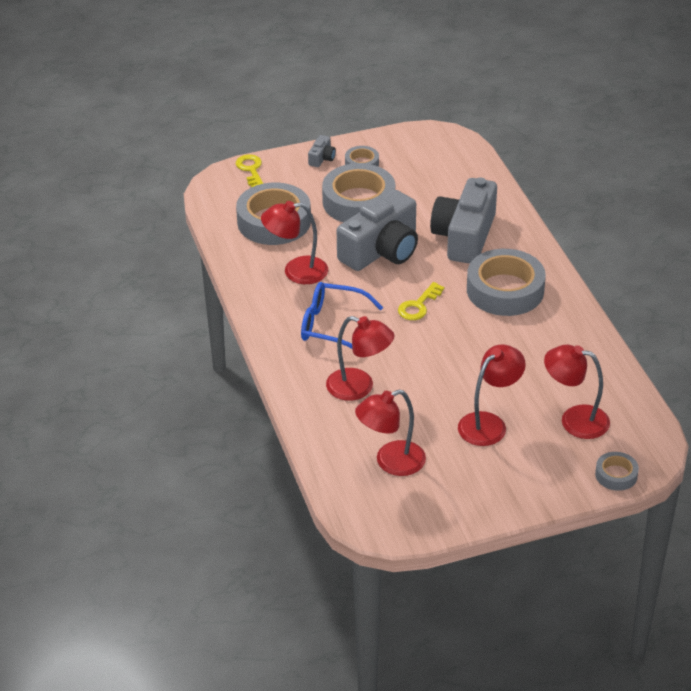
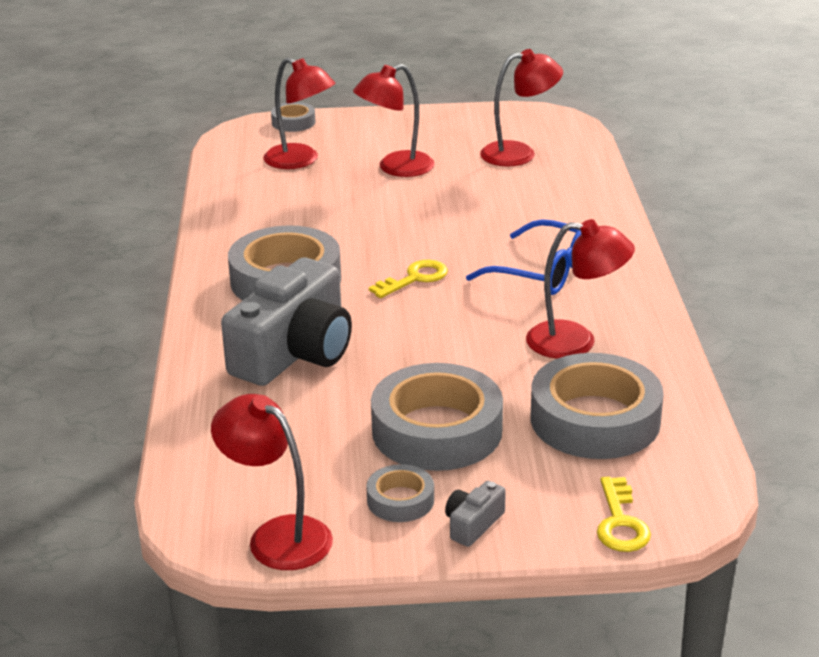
camera: 165 degrees left, 10 degrees down
red lamp [326,316,395,401] -> red lamp moved to [211,394,333,570]
grey camera [337,190,418,271] -> none

